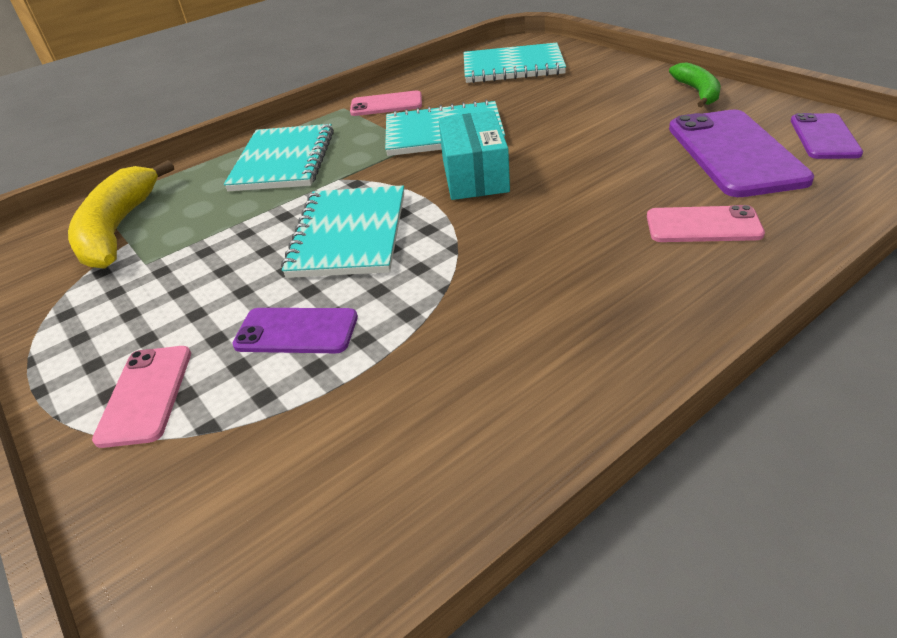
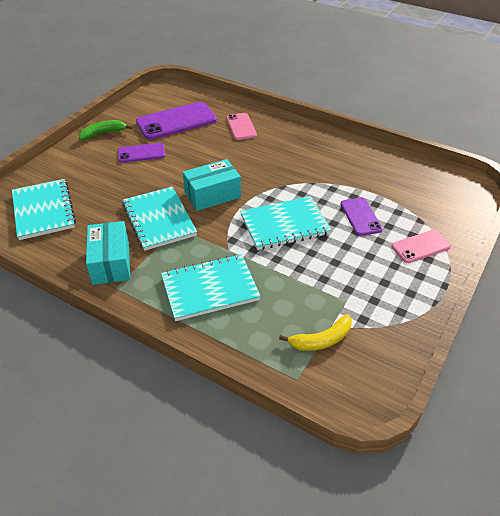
camera: 115 degrees left, 5 degrees up
yellow banana [68,160,174,269] -> yellow banana [279,314,352,351], size x0.60
pink phone [350,91,422,116] -> turquoise box [86,221,130,285]
purple phone [791,113,863,159] -> purple phone moved to [118,143,165,163]

